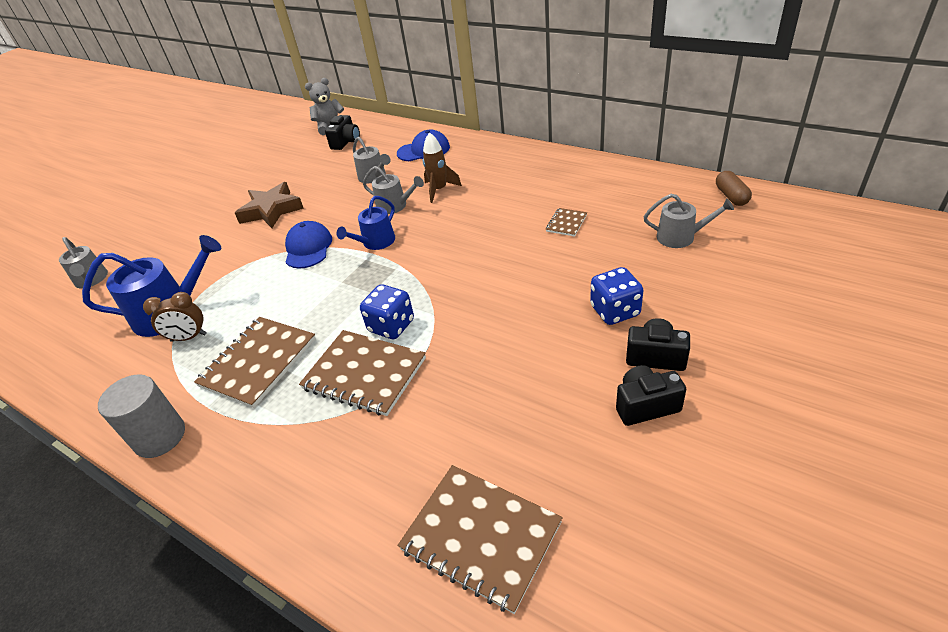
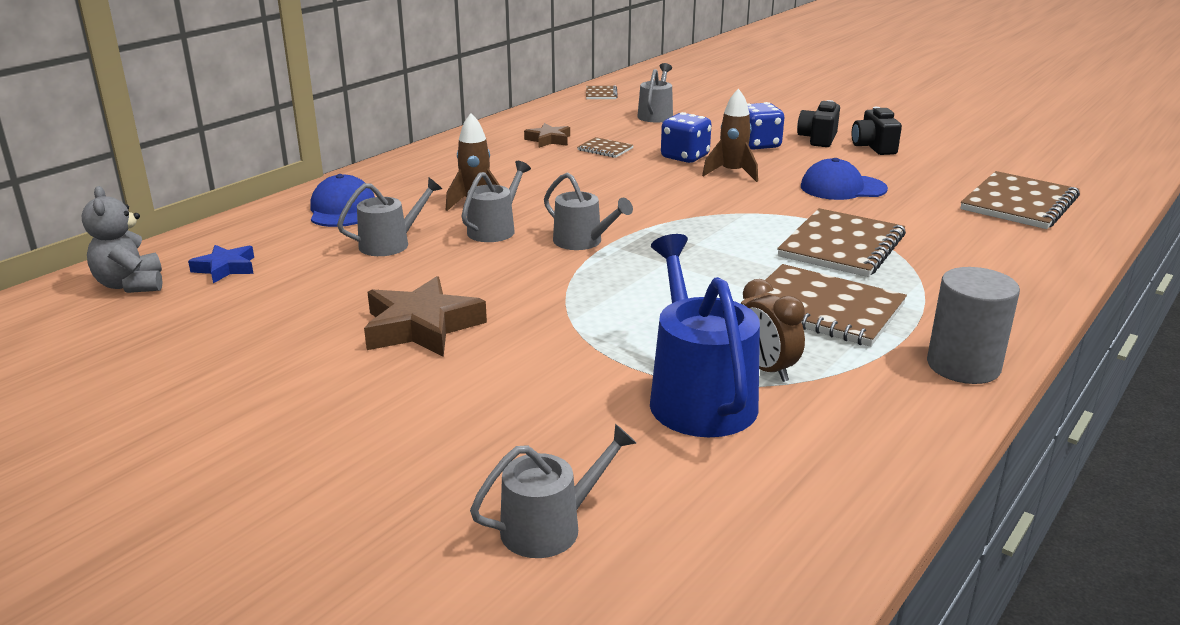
camera: 90 degrees left, 15 degrees down
brown clock [143,292,207,342] -> brown clock turned 150 degrees clockwise [743,279,805,382]
blue cap [285,221,332,269] -> blue cap moved to [801,158,888,200]
black camera [325,115,360,150] -> blue star [188,245,254,283]
blue watering can [337,196,395,250] -> grey watering can [544,172,633,250]
blue dice [360,284,414,339] -> blue dice moved to [661,112,712,163]
brown capsule [716,171,752,206] -> brown notebook [586,86,618,99]
none -> brown star [524,123,570,148]
none -> brown rocket [702,88,758,182]

